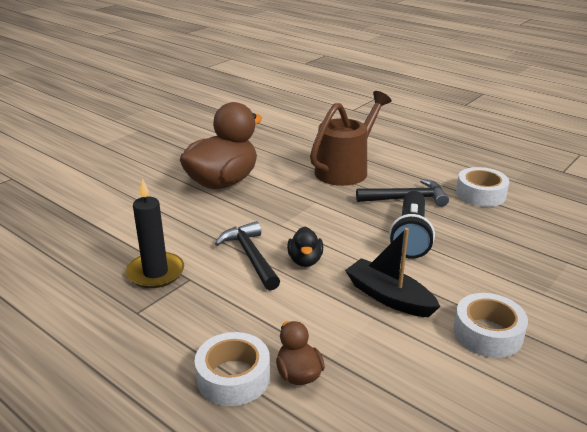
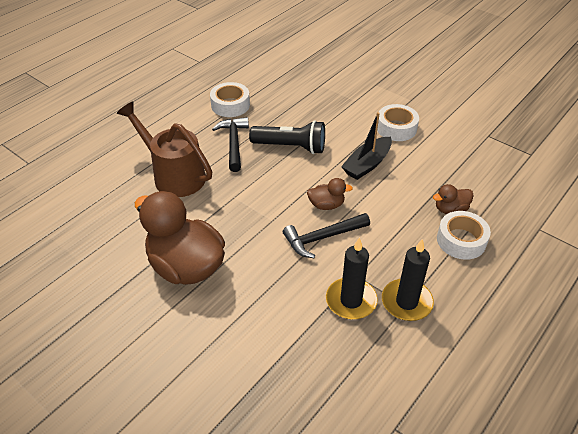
camera: 90 degrees left, 15 degrees up
black duck [287,227,323,267] -> brown duck [307,178,353,210]
none -> black candle [382,239,434,321]

